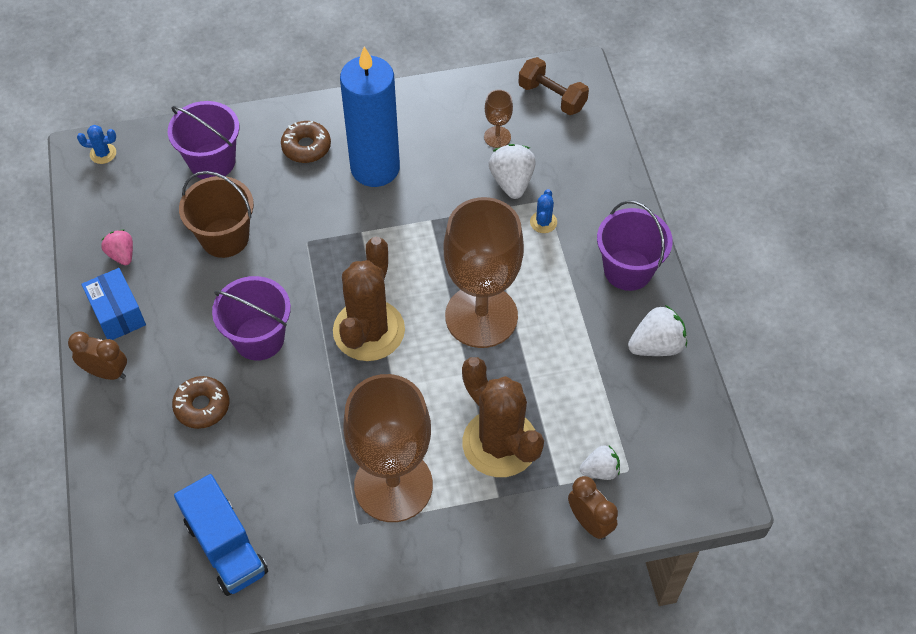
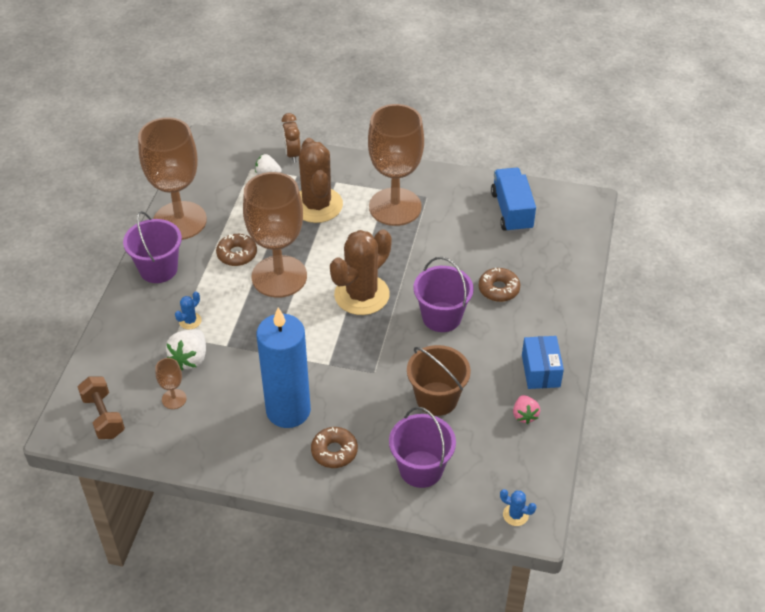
camera: 155 degrees left, 10 degrees down
brown clock [68,332,127,380] -> none
white strawberry [628,305,687,356] -> brown goblet [138,117,207,240]
none -> brown donut [216,234,257,266]

